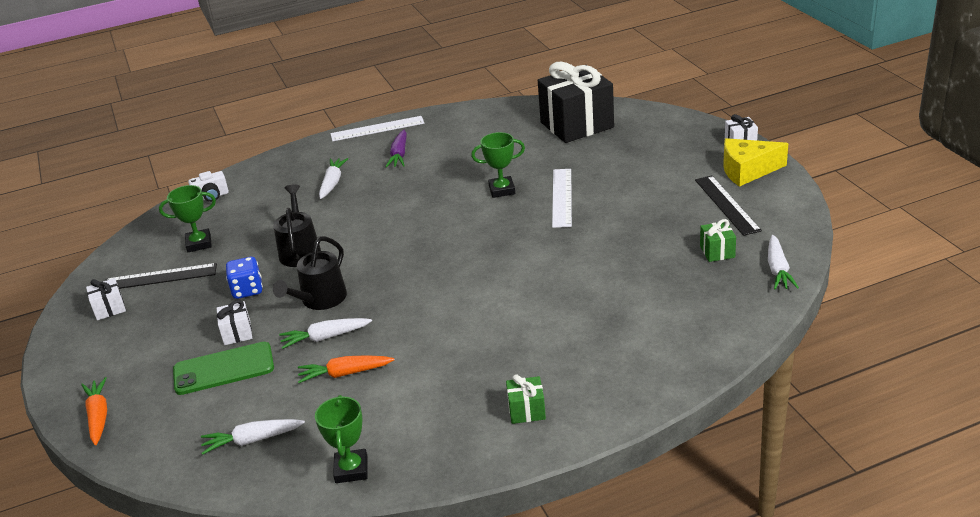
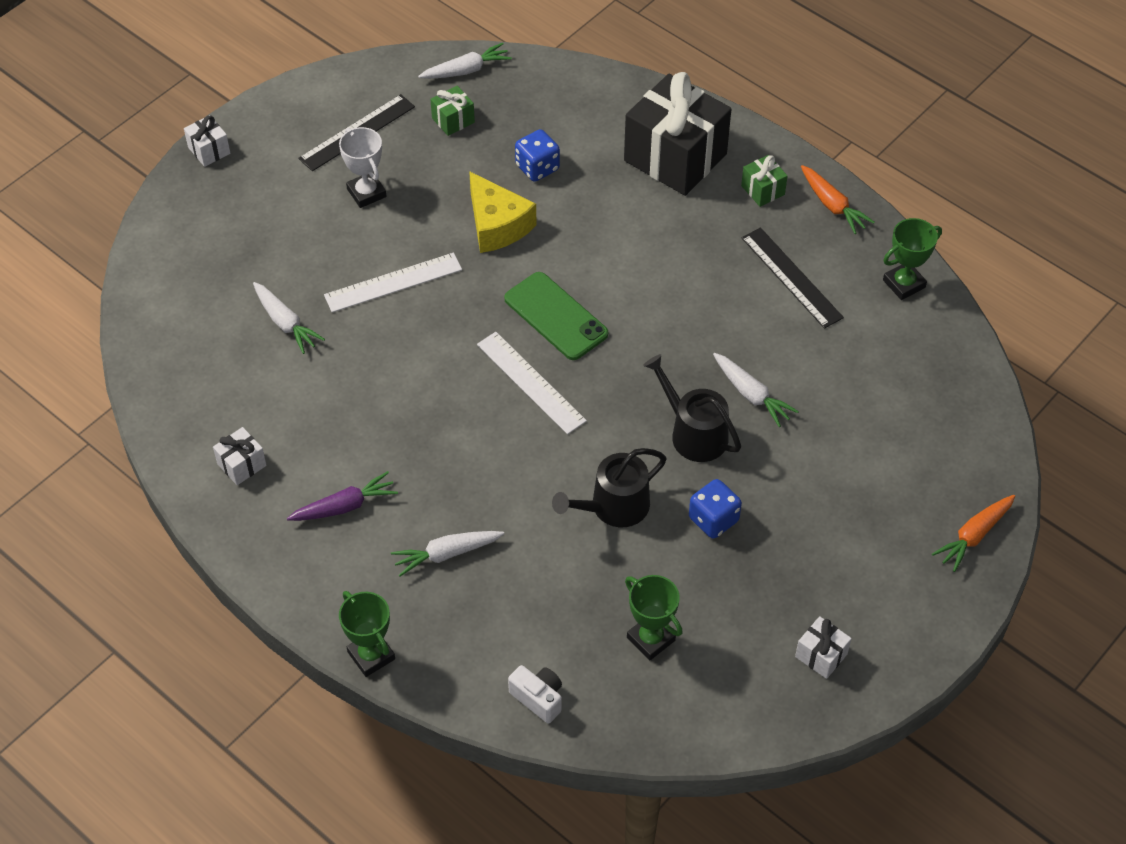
camera: 120 degrees left, 20 degrees up
black ruler [105,263,217,289] -> black ruler moved to [742,228,844,329]
green phone [173,342,274,395] -> green phone moved to [504,272,608,360]
white carrot [201,419,305,455] -> white carrot moved to [253,282,325,354]
white gift [217,300,252,345] -> white gift moved to [213,427,267,485]
black watering can [273,236,347,310] -> black watering can turned 135 degrees counterclockwise [643,354,741,462]
orange carrot [298,355,395,383] -> orange carrot moved to [801,165,875,234]
white ruler [330,116,424,141] -> white ruler moved to [477,332,587,434]
green trophy [471,132,525,198] -> green trophy moved to [339,591,395,677]
black gift [538,62,614,143] -> black gift moved to [624,72,731,196]
yellow cheese [723,138,788,187] -> yellow cheese moved to [469,171,537,253]
none -> white trophy [339,127,386,208]
none -> blue dice [515,129,560,182]

